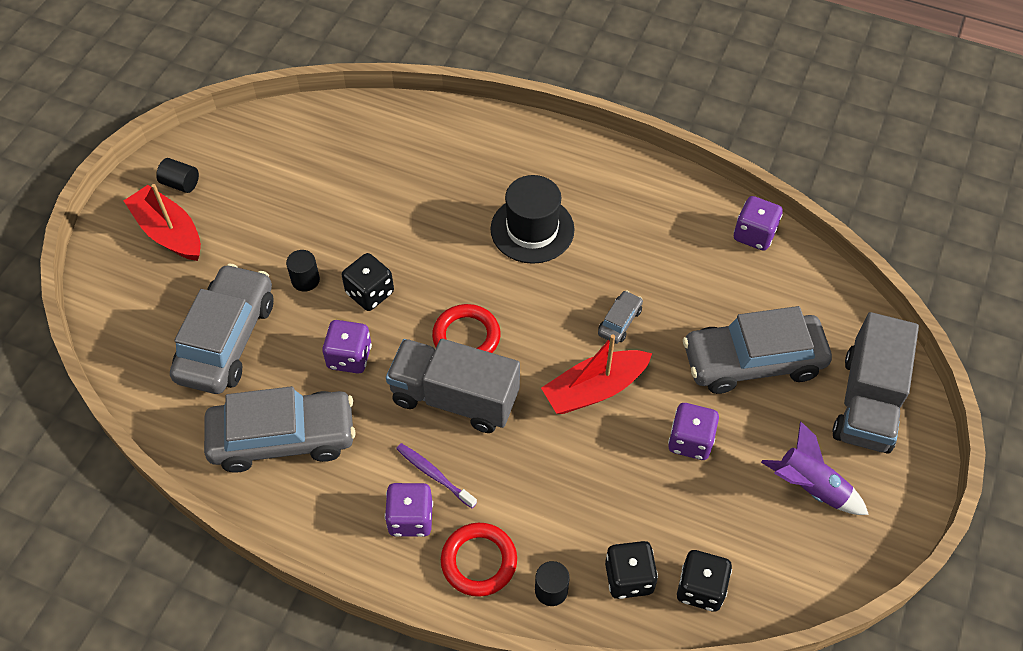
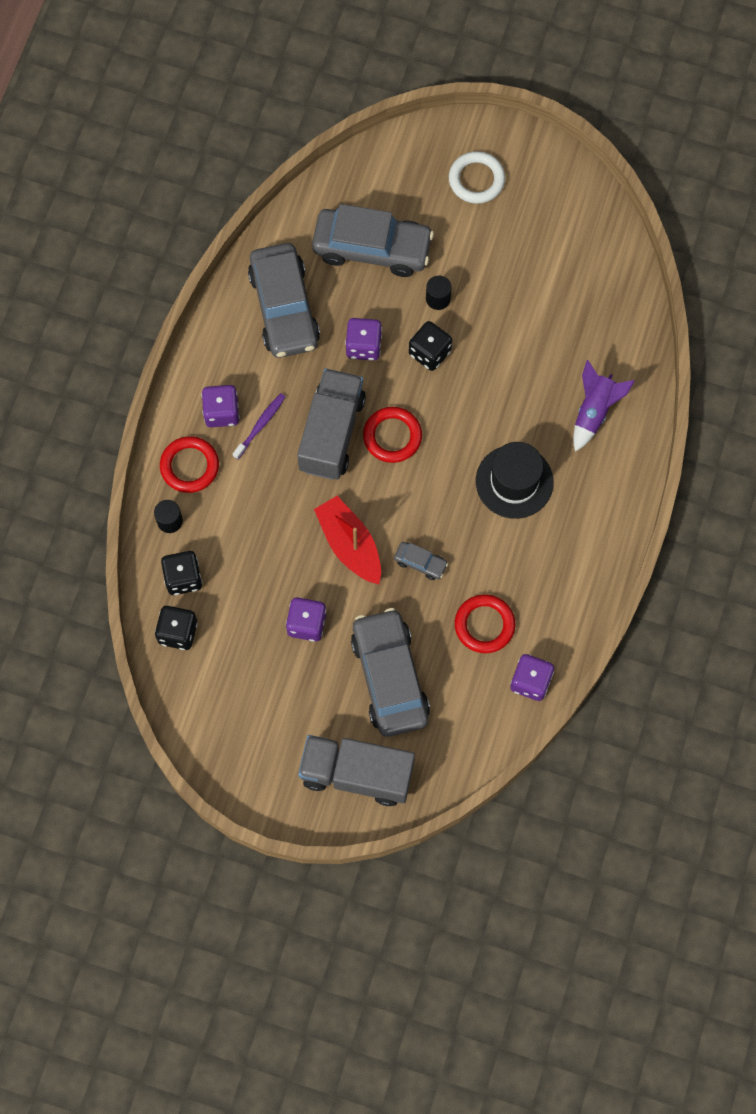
camera: 85 degrees right, 15 degrees up
red boat [124,184,201,261] -> white ring [449,151,505,204]
black cylinder [156,158,199,193] -> none
purple rocket [761,421,869,515] -> purple rocket moved to [573,360,635,452]
none -> red ring [455,595,515,653]

